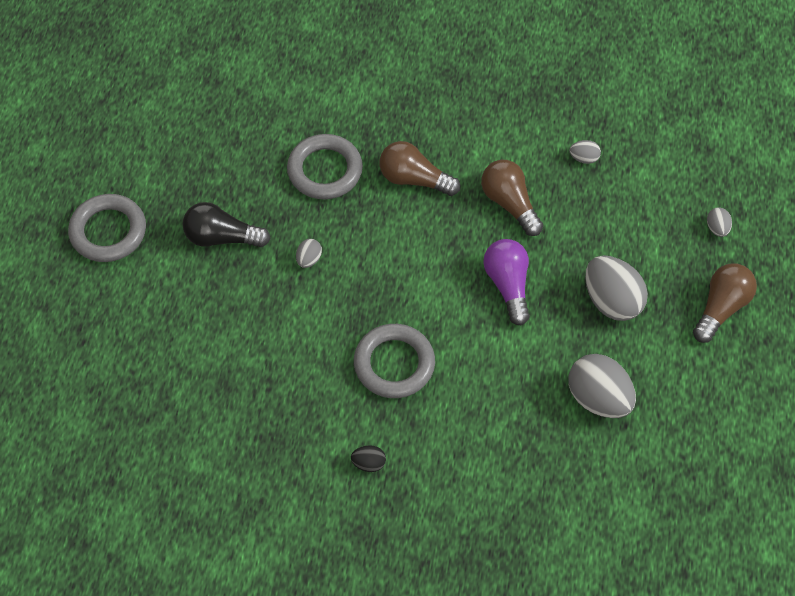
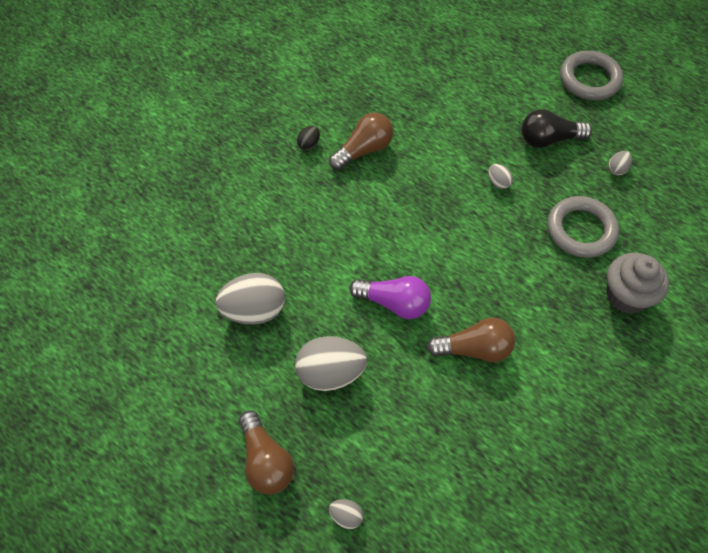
camera: 120 degrees right, 0 degrees up
black light bulb [183,202,270,247] -> black light bulb turned 135 degrees counterclockwise [521,109,592,148]
grey ring [354,324,435,398] -> none
brown light bulb [380,141,460,196] -> brown light bulb moved to [329,113,393,170]
grey egg [570,140,601,164] -> grey egg moved to [608,151,632,175]
none -> grey cupcake [607,253,669,314]

